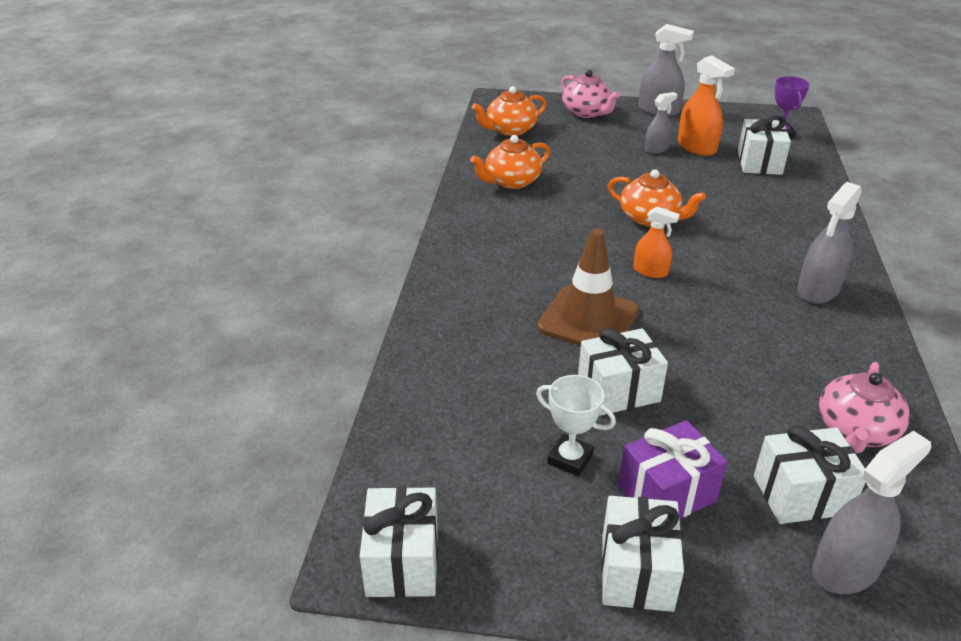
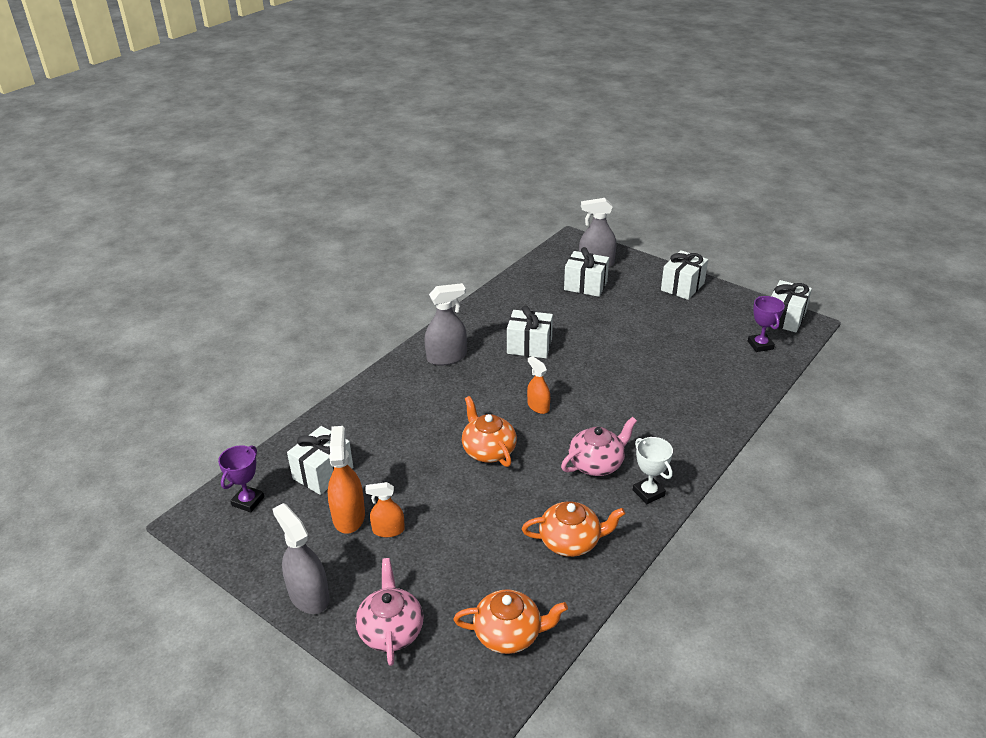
camera: 150 degrees left, 0 degrees up
white trophy [536,375,616,477] -> white trophy moved to [633,437,673,504]
brown traffic cone [537,228,639,346] -> none
white gift [578,328,668,416] -> white gift moved to [507,305,553,358]
purple gift [618,420,727,519] -> none
grey spray bottle [645,92,677,154] -> orange spray bottle [366,482,405,537]
pink teapot [819,362,910,454] -> pink teapot moved to [561,417,637,476]
none -> purple trophy [748,296,785,352]

